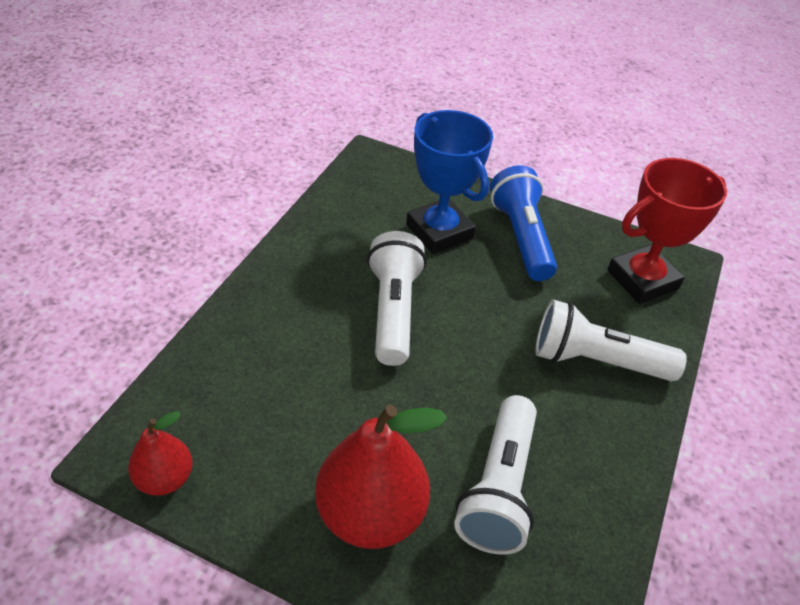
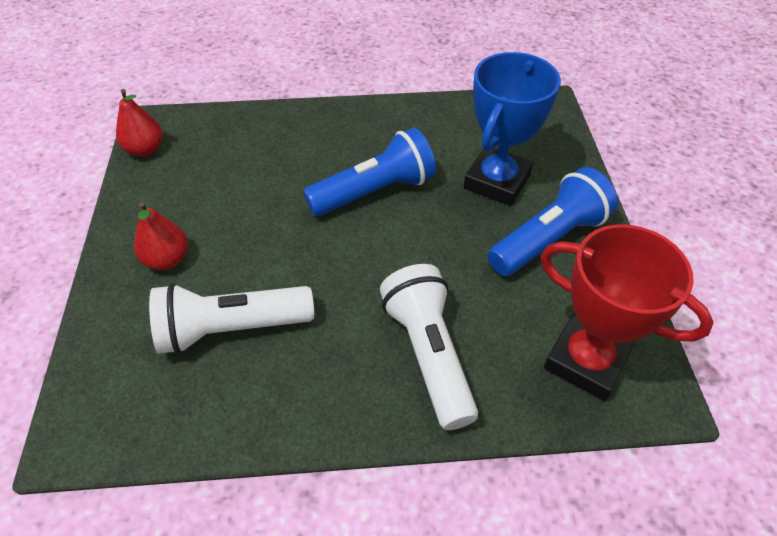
camera: 65 degrees right, 5 degrees up
red pear [315,404,447,549] -> red pear [134,202,188,270], size x0.55
white flashlight [367,231,427,366] -> blue flashlight [303,127,436,216]

